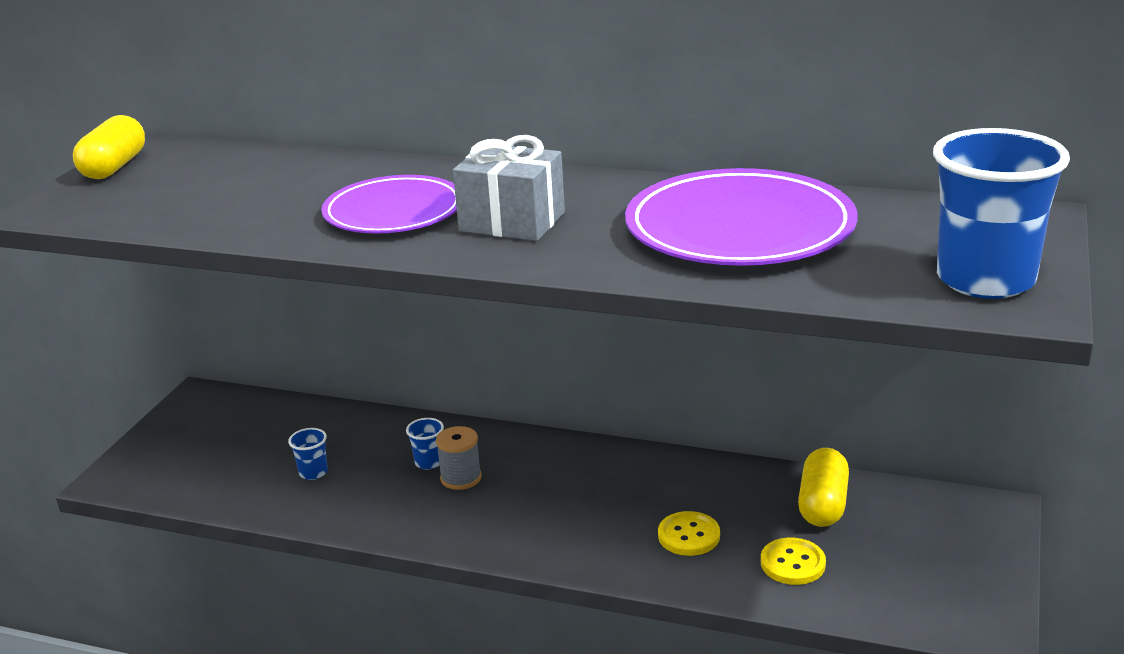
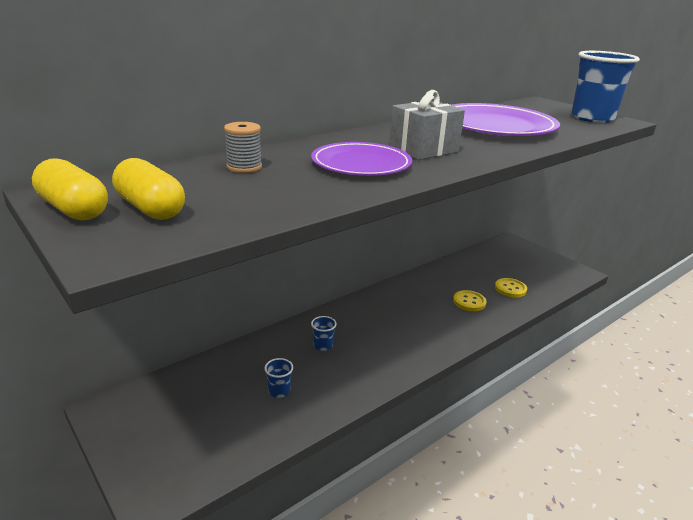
camera: 60 degrees left, 0 degrees up
grey spool [436,426,482,490] -> grey spool moved to [224,122,262,173]
yellow capsule [798,448,849,527] -> yellow capsule moved to [112,158,185,220]

